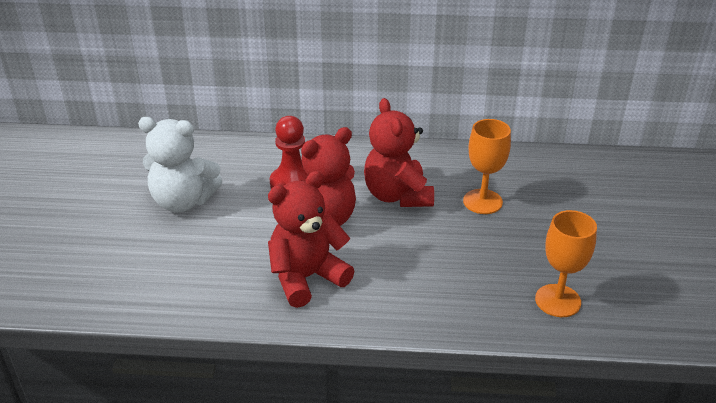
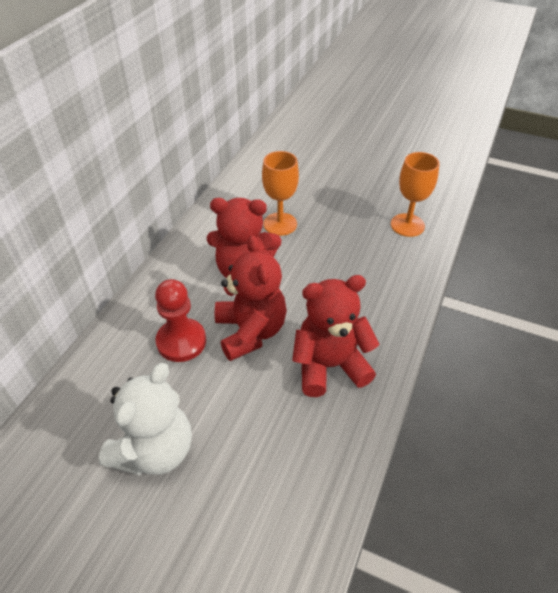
camera: 70 degrees left, 10 degrees up
red teddy bear [268,171,354,308] -> red teddy bear turned 90 degrees clockwise [292,275,379,397]

